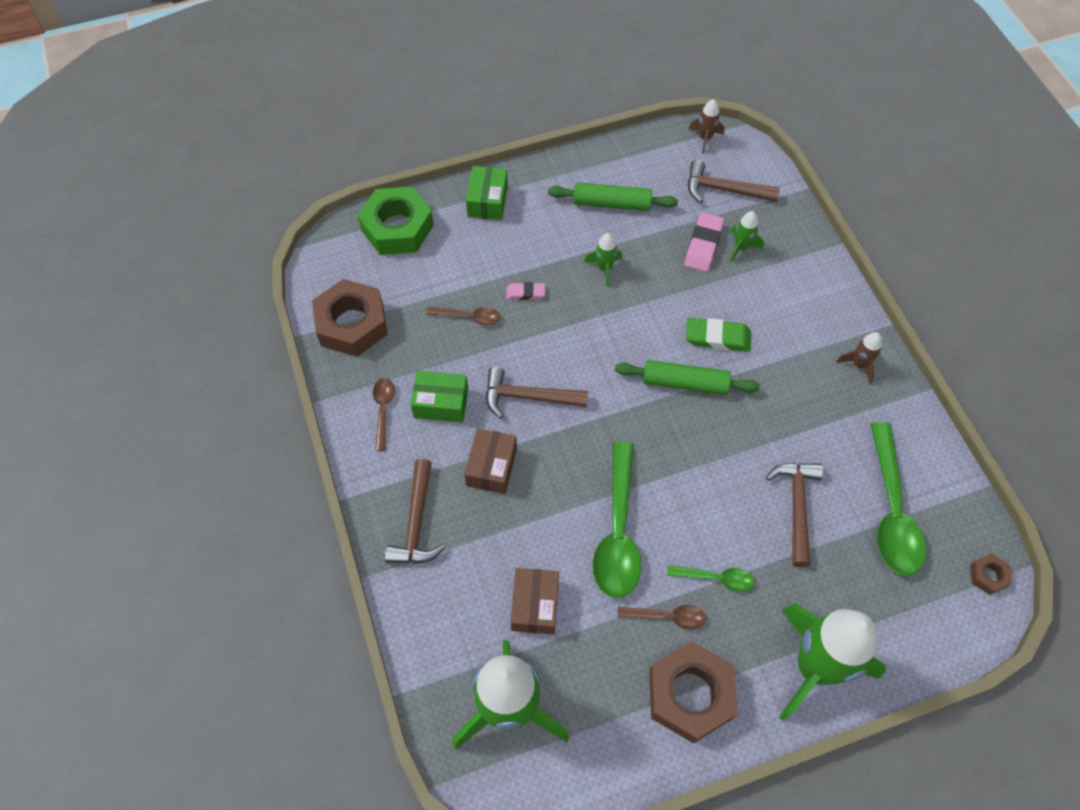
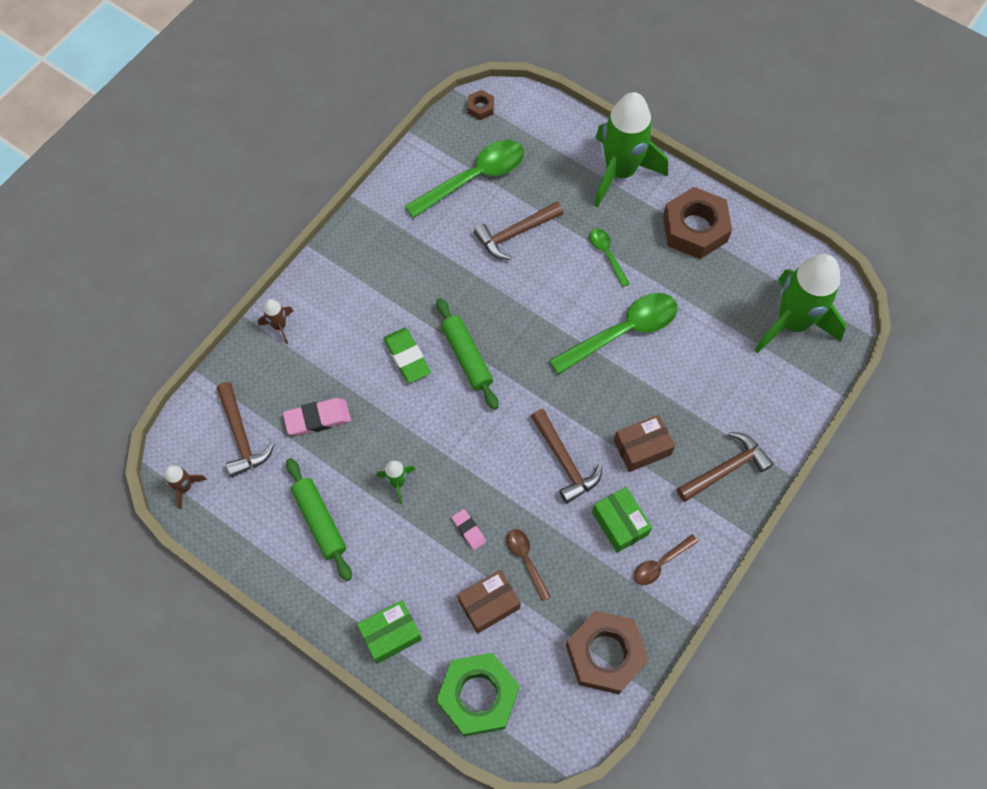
camera: 125 degrees left, 5 degrees up
brown box [510,568,559,635] -> brown box moved to [458,570,521,634]
brown spoon [618,605,706,629] -> none
green rocket [730,211,764,262] -> none
brown rocket [836,332,882,384] -> brown rocket moved to [258,299,294,344]

